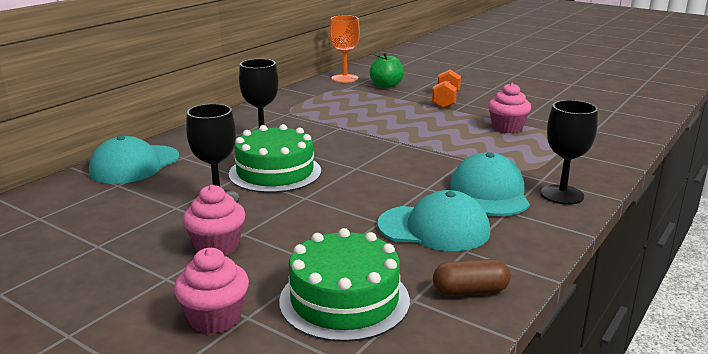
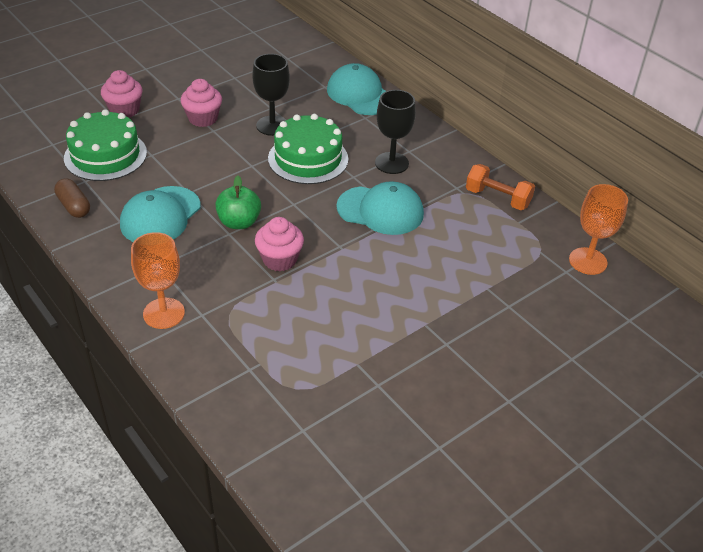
camera: 105 degrees right, 20 degrees up
green apple [369,53,404,88] -> green apple moved to [215,176,261,229]
orange dumbbell [432,69,461,109] -> orange dumbbell moved to [466,164,535,210]
brown capsule [433,259,511,296] -> brown capsule turned 45 degrees counterclockwise [54,178,90,218]
turquoise cap [450,152,530,216] -> turquoise cap moved to [337,181,424,235]
pink cupcake [488,83,531,133] -> pink cupcake moved to [255,217,304,271]
black goblet [541,100,598,205] -> orange goblet [131,232,185,329]

